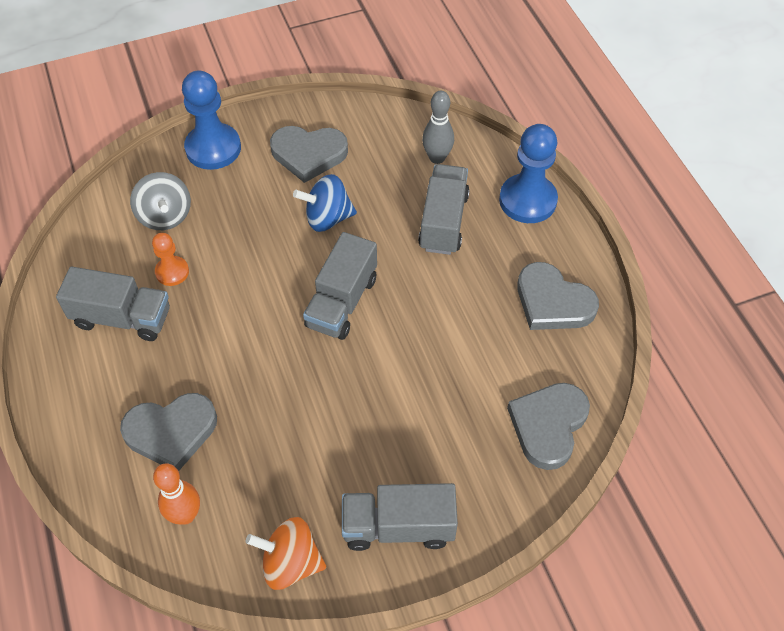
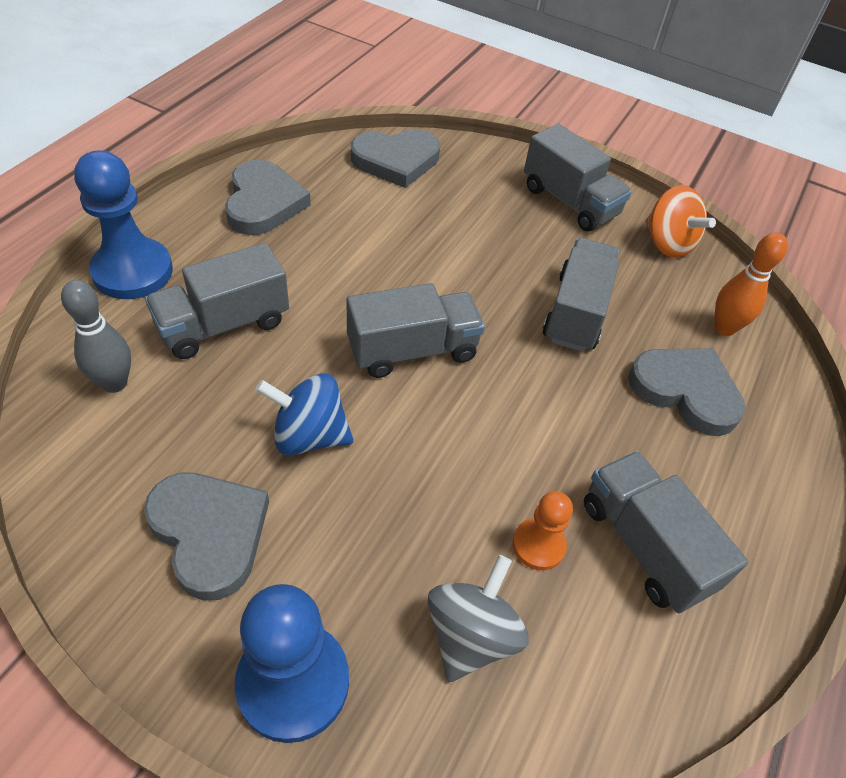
camera: 135 degrees left, 5 degrees down
blue spinning top [293,174,357,232] -> blue spinning top turned 150 degrees clockwise [256,373,353,455]
none -> grey truck [543,238,619,352]

